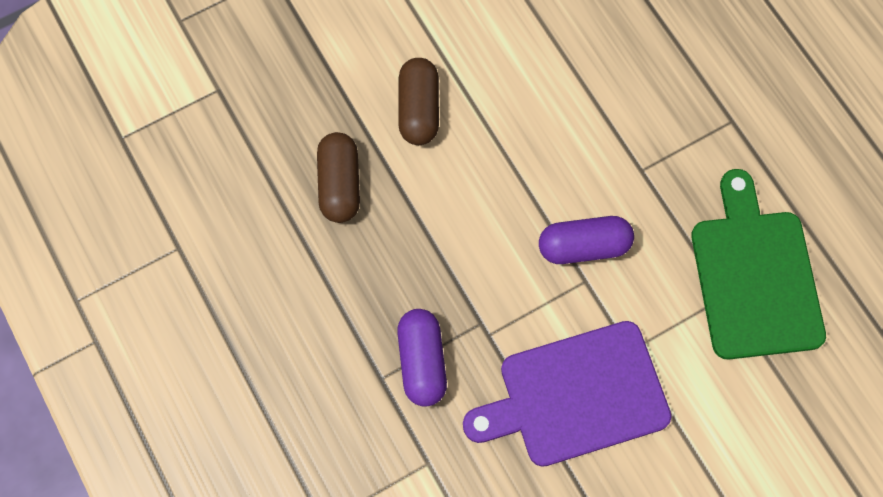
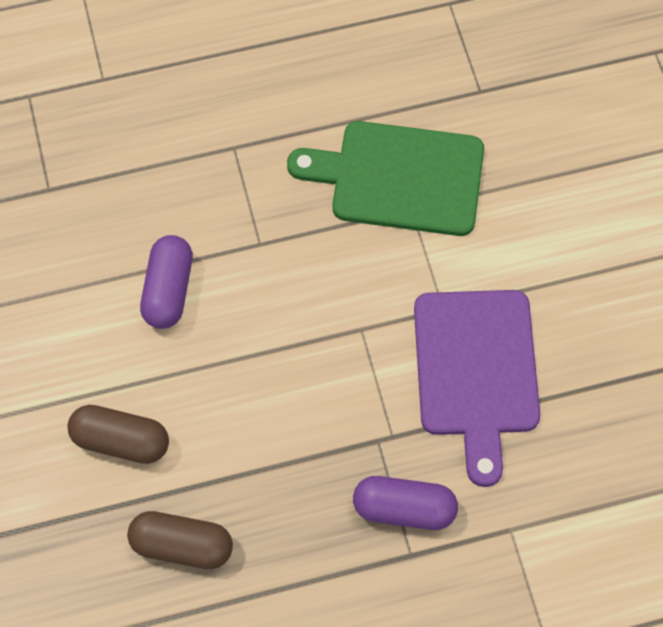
camera: 75 degrees left, 5 degrees down
purple capsule [539,216,634,264] -> purple capsule moved to [140,235,193,329]

